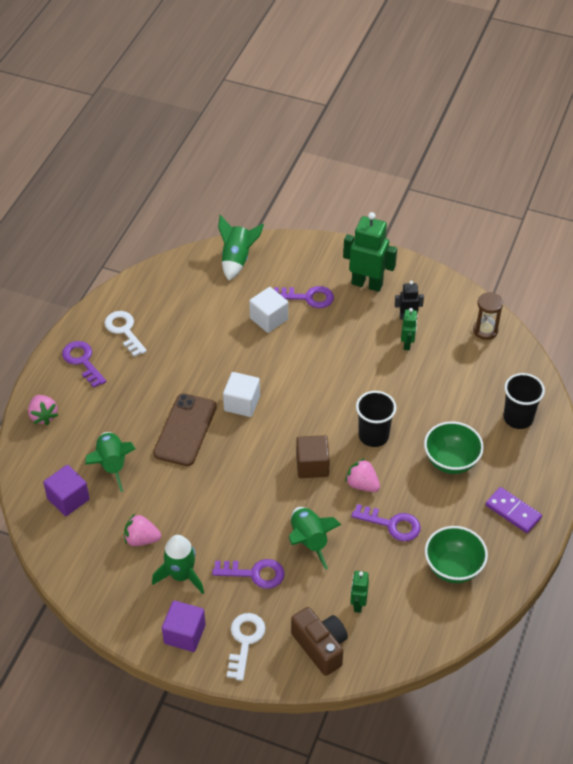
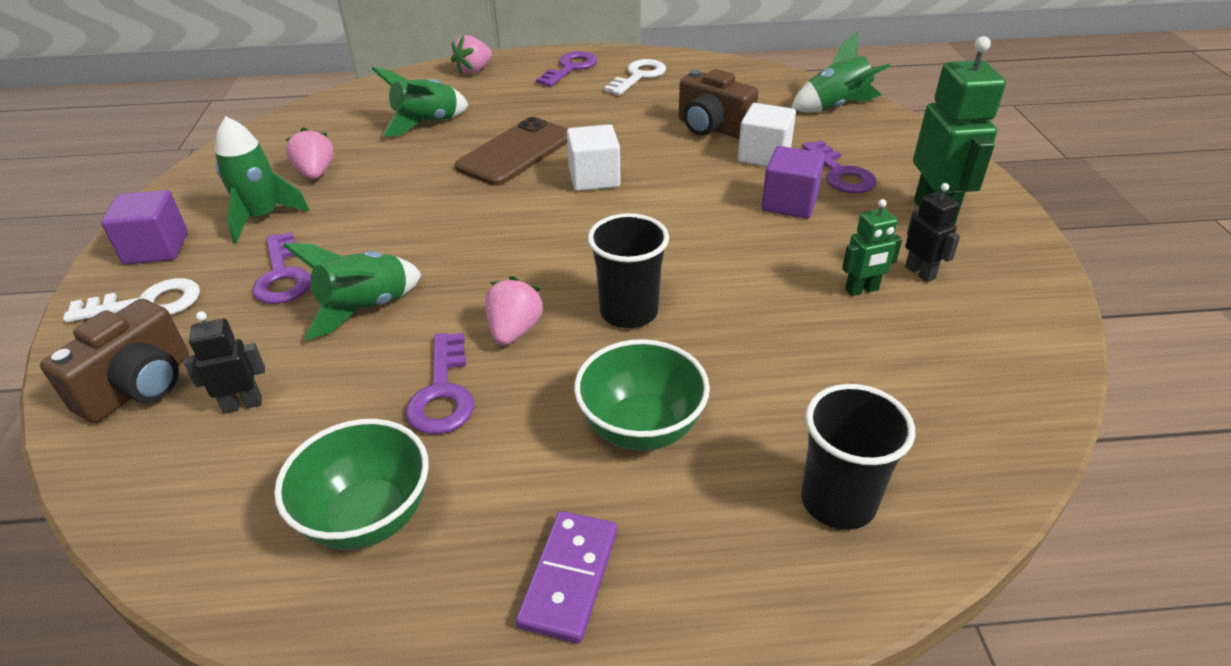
camera: 65 degrees right, 10 degrees down
purple cube [43,465,89,516] -> purple cube moved to [761,146,825,219]
brown phone [153,393,217,466] -> brown phone turned 45 degrees counterclockwise [455,117,568,186]
brown cube [296,435,330,478] -> none
green robot [350,571,369,613] -> black robot [184,311,265,414]
brown hourglass [473,292,503,340] -> none
none -> brown camera [678,69,758,139]

